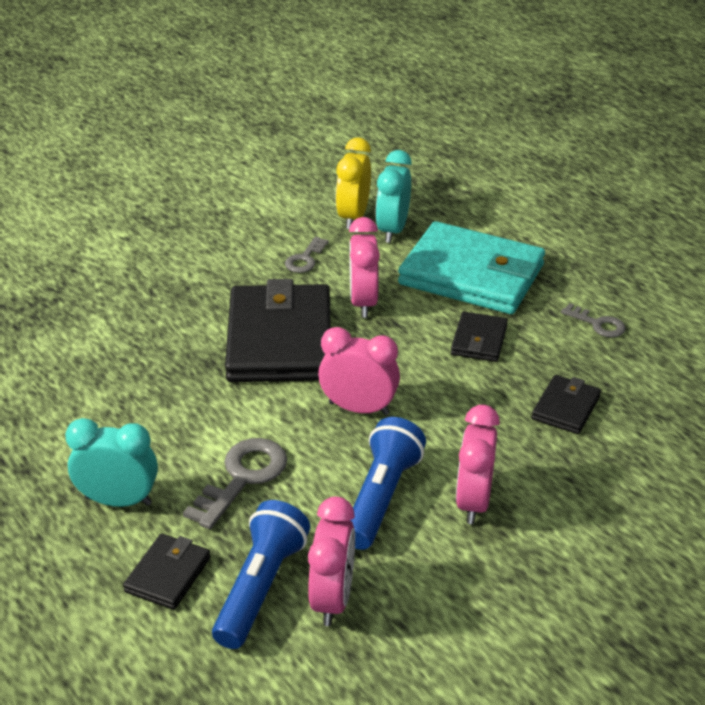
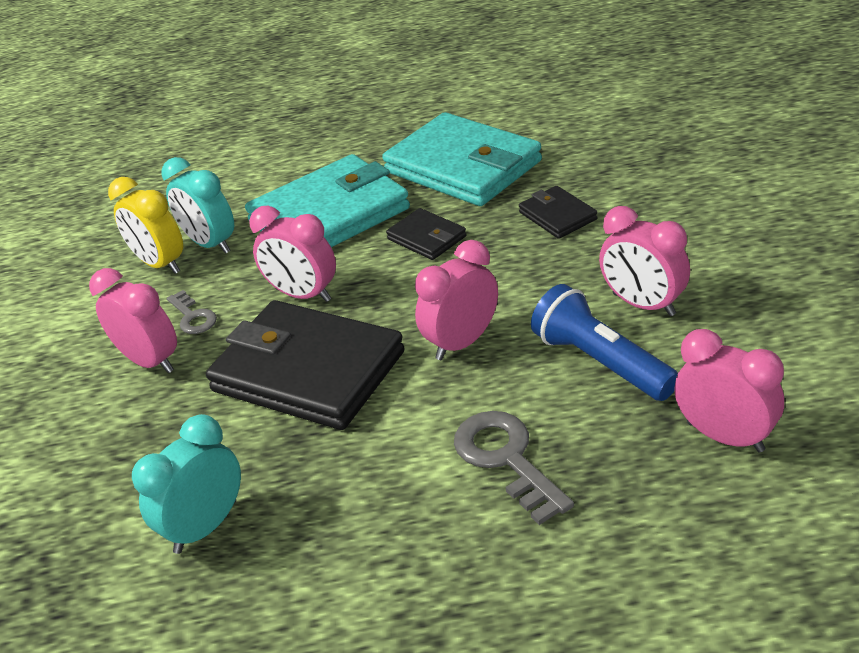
camera: 55 degrees left, 0 degrees up
turquoise clock [65,418,158,507] -> turquoise clock moved to [132,414,241,554]
black wallet [123,533,211,610] -> none
blue flashlight [212,500,310,649] -> none
grey key [561,303,626,338] -> turquoise wallet [382,112,542,206]
none -> pink clock [89,268,177,373]

